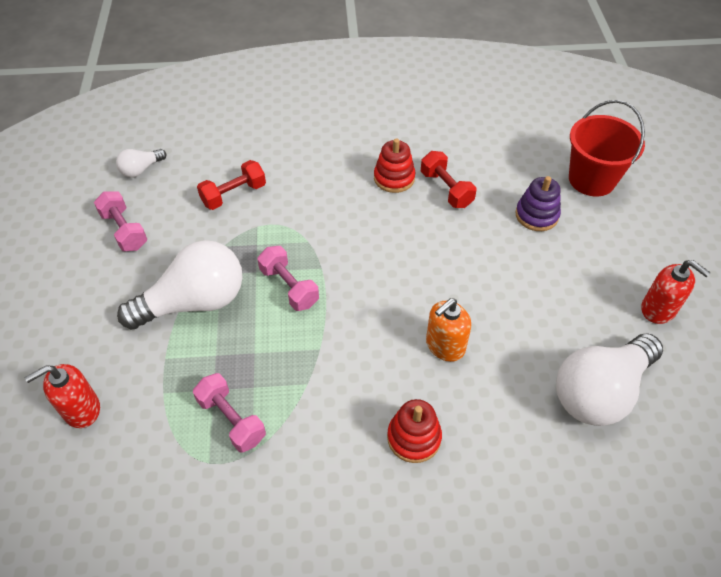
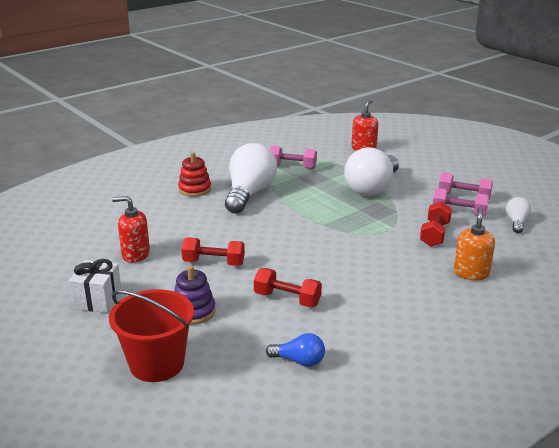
camera: 145 degrees right, 25 degrees down
pink dumbbell [257,246,319,311] -> pink dumbbell moved to [433,188,489,216]
red stacking toy [374,138,415,193] -> none
orange soap dispenser [426,298,471,362] -> orange soap dispenser moved to [454,207,495,280]
white light bulb [556,333,663,426] -> white light bulb moved to [225,143,277,214]
red soap dispenser [641,260,711,324] -> red soap dispenser moved to [112,196,150,263]
none -> white gift [69,259,122,313]
none -> red dumbbell [181,238,245,266]
none -> blue light bulb [266,333,325,367]

